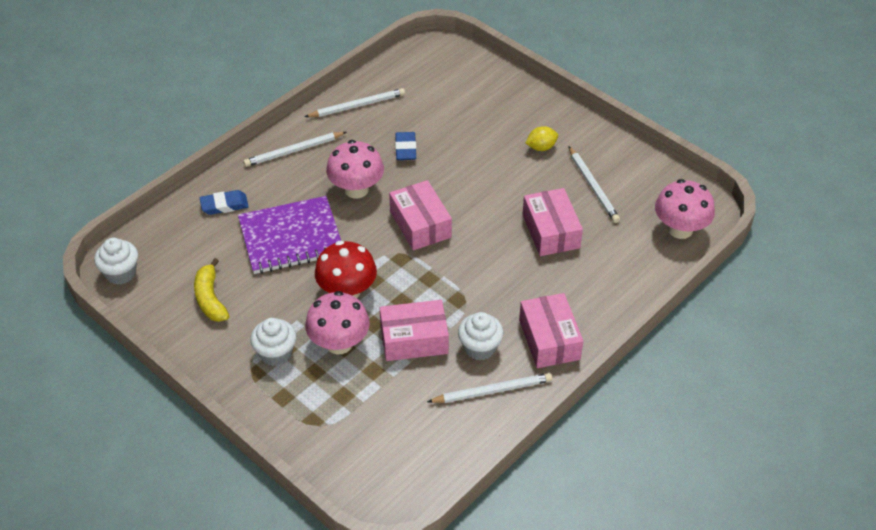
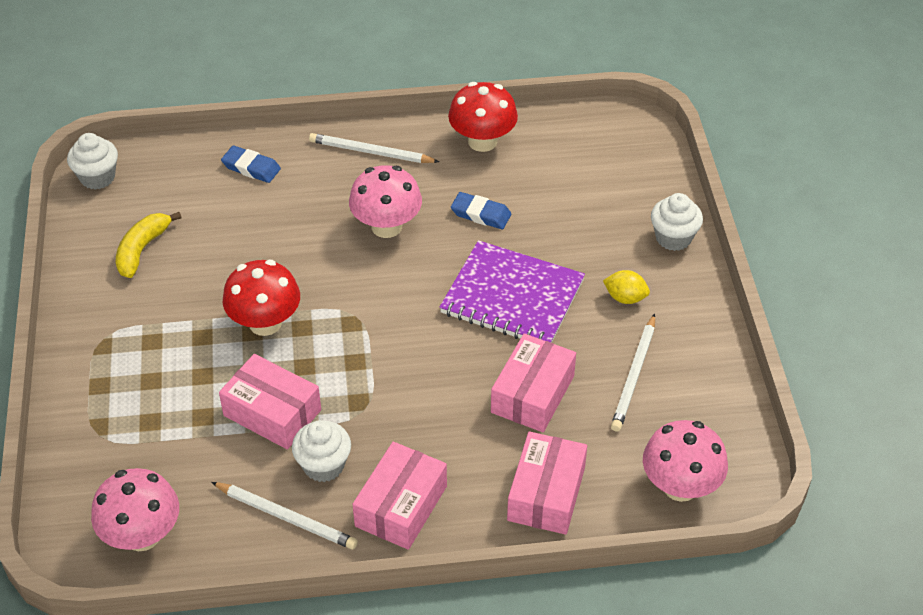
camera: 40 degrees right, 0 degrees up
purple notebook [238,196,341,274] -> purple notebook moved to [439,240,585,343]
white cupcake [251,318,296,366] -> white cupcake moved to [651,193,703,251]
white pencil [305,88,405,117] -> red mushroom [448,82,518,152]
pink mushroom [305,291,370,354] -> pink mushroom moved to [91,468,179,551]
pink box [389,180,452,250] -> pink box moved to [507,432,587,535]
blue eraser [395,132,416,160] -> blue eraser turned 75 degrees clockwise [451,192,511,229]

